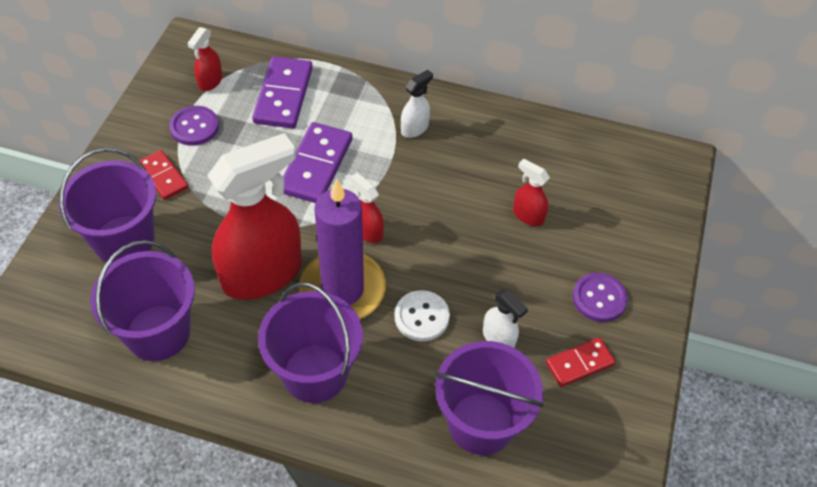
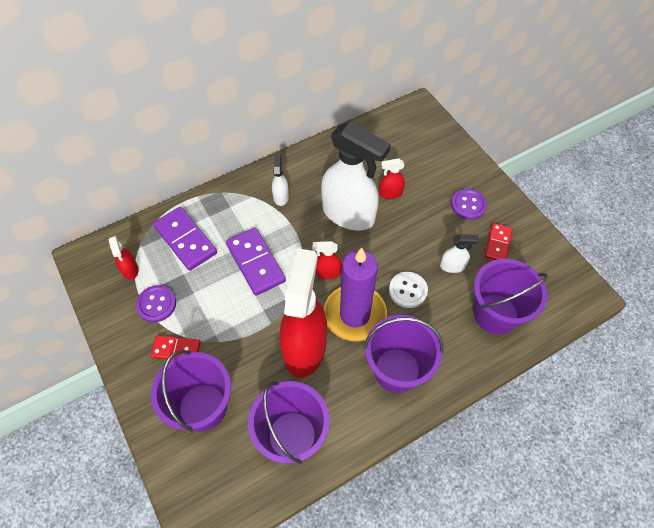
camera: 45 degrees left, 5 degrees up
none -> white spray bottle [321,122,391,231]

